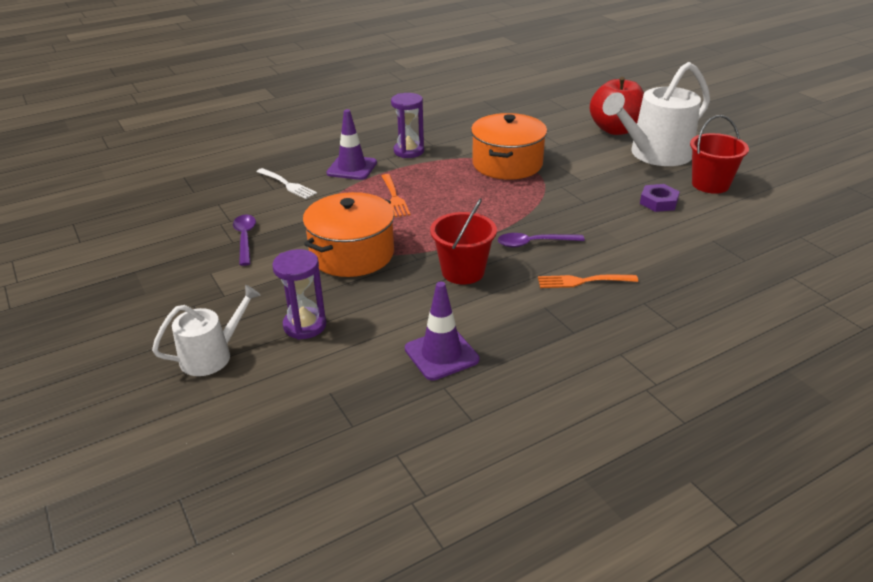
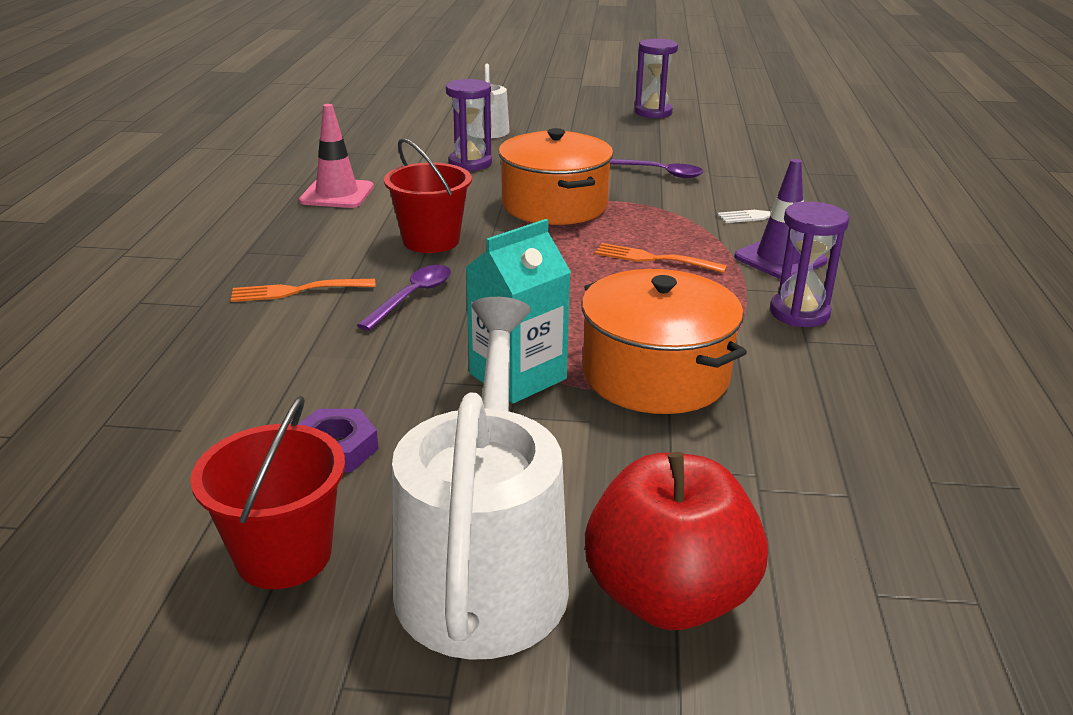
camera: 125 degrees right, 5 degrees down
purple traffic cone [405,282,479,380] -> pink traffic cone [299,104,374,208]
orange fork [538,275,638,288] -> orange fork turned 135 degrees counterclockwise [231,279,376,302]
none -> turquoise carton [465,219,571,403]
none -> purple hourglass [635,39,678,118]

